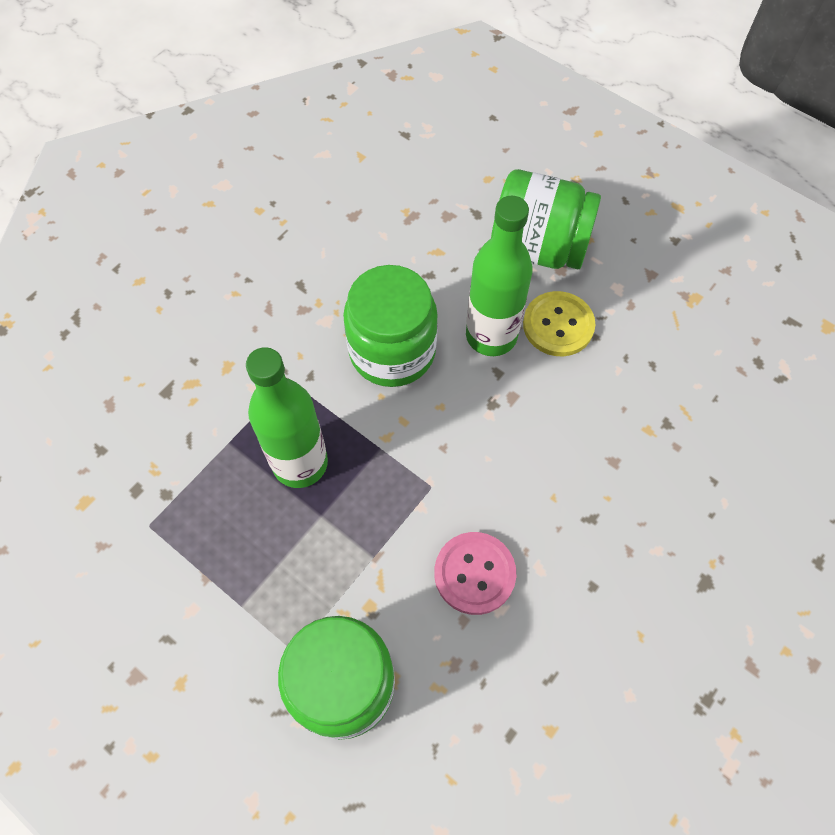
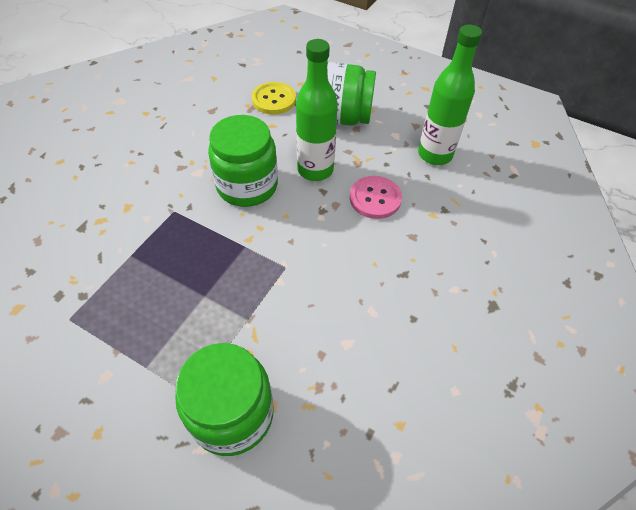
camera: 10 degrees left, 10 degrees down
green bottle [246,347,328,488] -> green bottle moved to [418,25,482,165]
pink button [434,532,516,615] -> pink button moved to [350,176,402,219]
yellow button [523,291,595,356] -> yellow button moved to [251,82,296,115]

